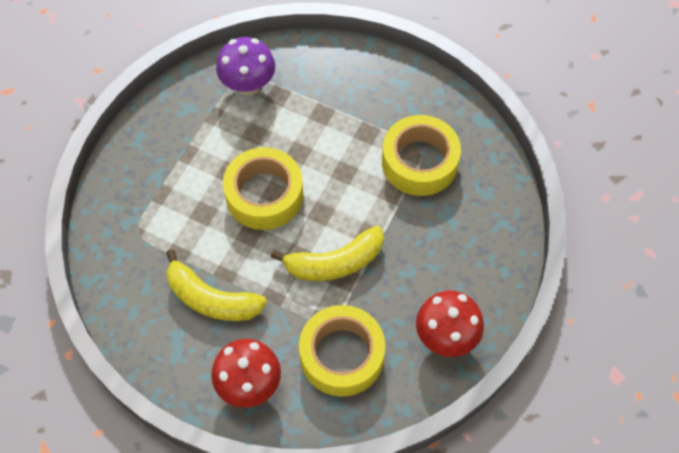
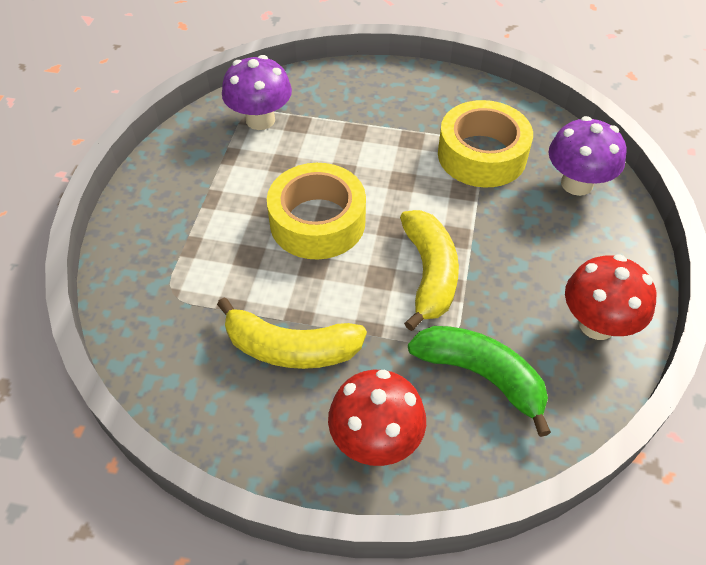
camera: 15 degrees left, 10 degrees down
yellow banana [271,226,384,281] -> yellow banana turned 60 degrees counterclockwise [400,210,459,331]
yellow tape [299,305,385,397] -> green banana [408,326,551,437]
none -> purple mushroom [549,116,626,196]

